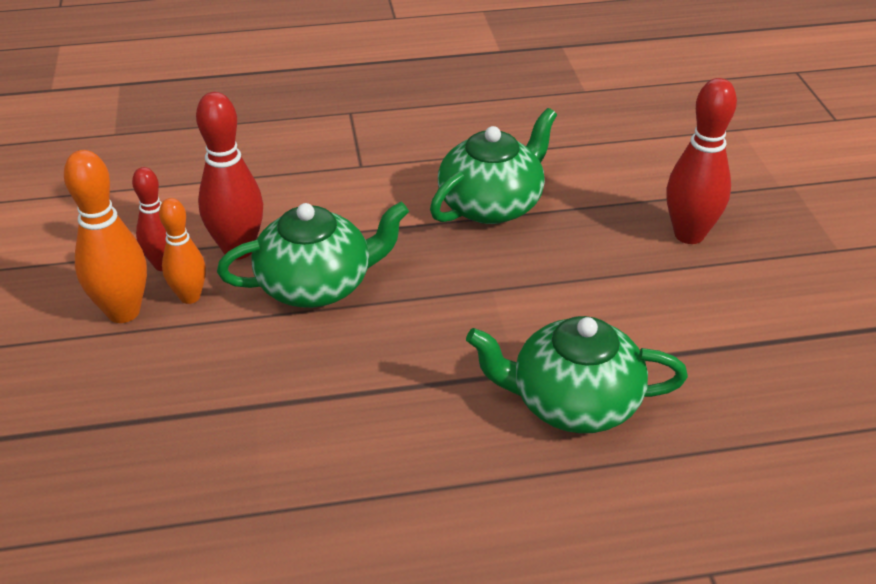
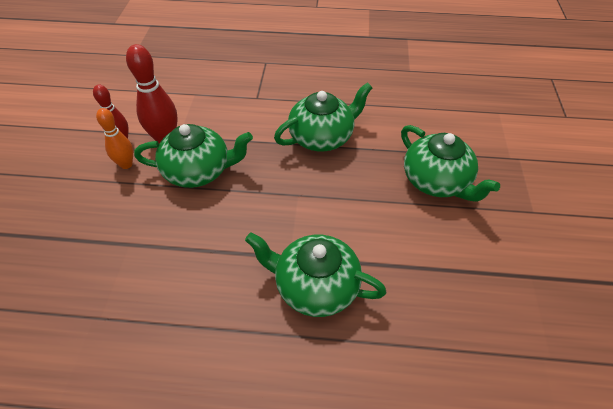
camera: 15 degrees right, 10 degrees up
orange bowling pin [64,150,147,323] -> none
red bowling pin [666,78,737,244] -> green teapot [401,125,500,202]

